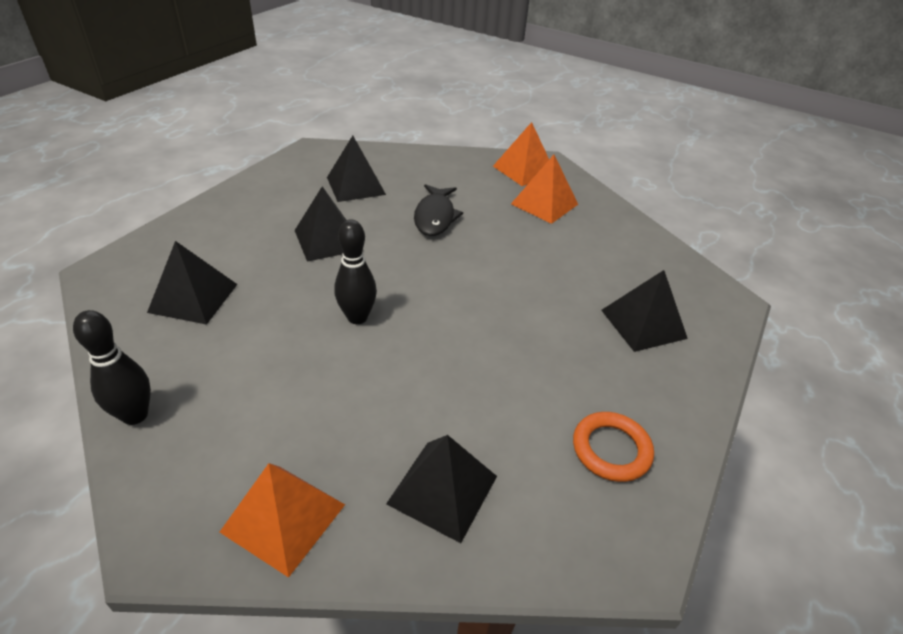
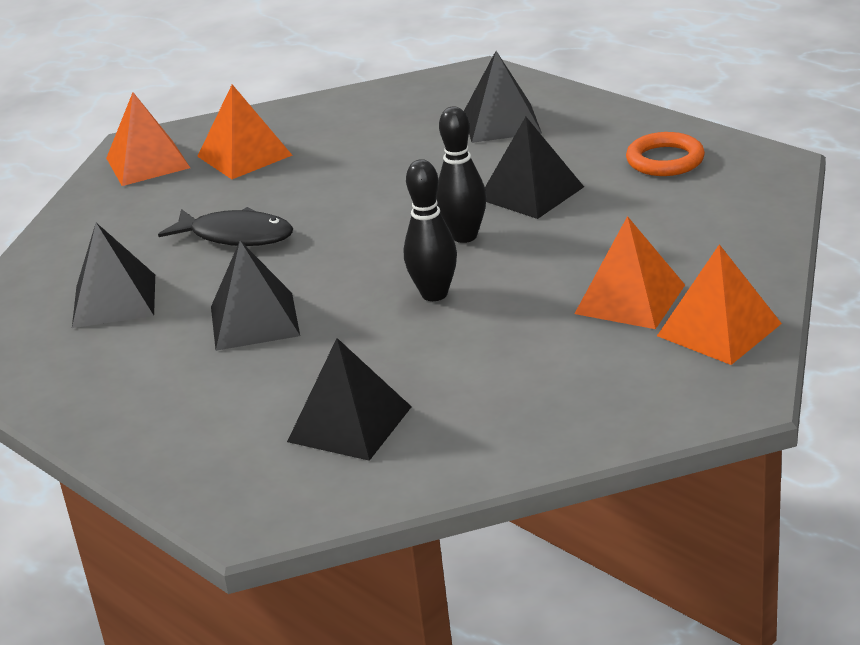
camera: 70 degrees left, 10 degrees down
black bowling pin [73,310,151,425] -> black bowling pin moved to [436,107,486,243]
black pyramid [386,435,497,543] -> black pyramid moved to [485,117,584,219]
none -> orange pyramid [574,216,685,329]

